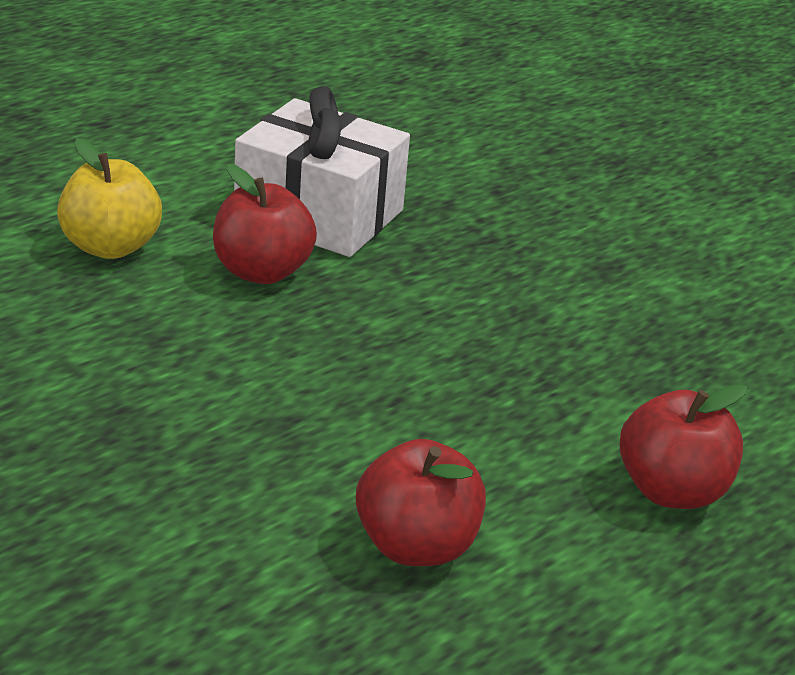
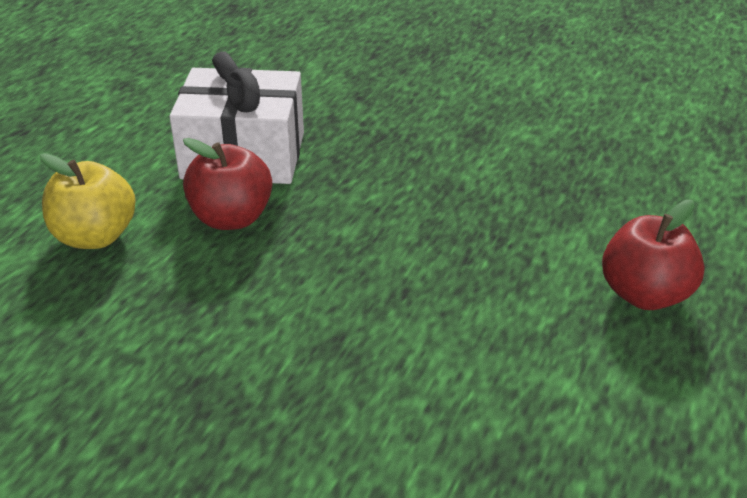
camera: 20 degrees left, 5 degrees up
red apple [356,439,486,566] -> none

